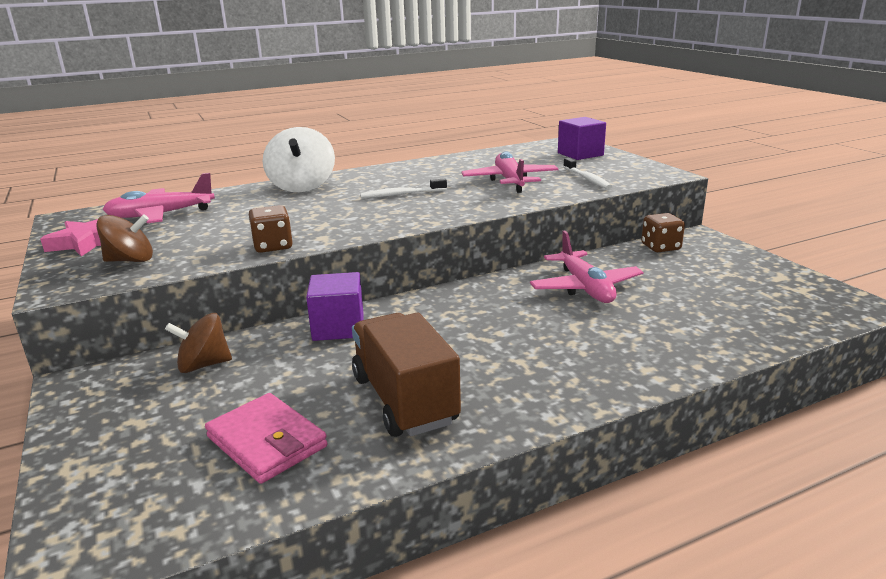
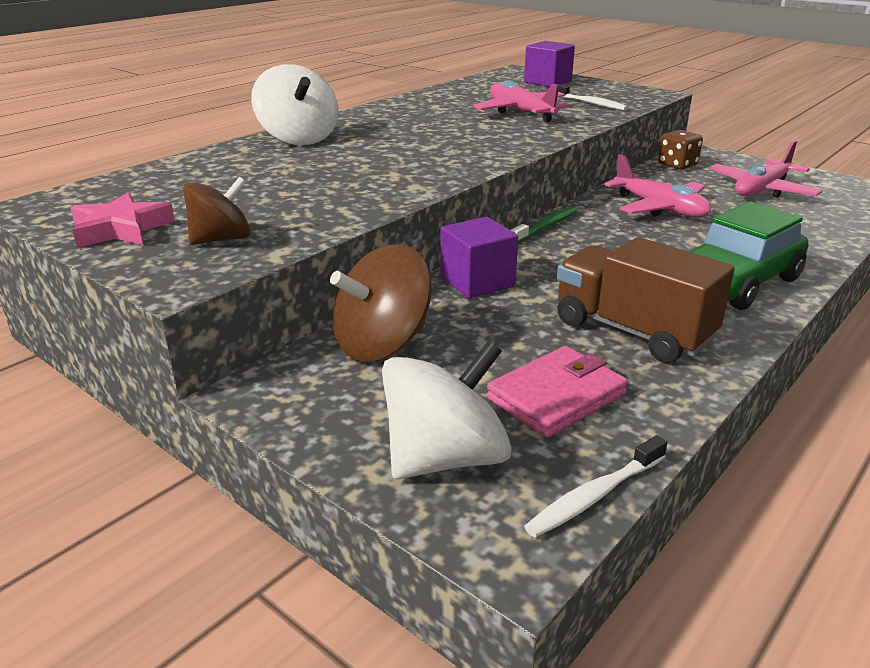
camera: 25 degrees left, 5 degrees up
pink plane [103,173,215,223] -> pink plane moved to [709,141,823,198]
brown spinning top [165,313,232,373] -> brown spinning top [330,244,432,362], size x1.53
pink wallet [205,393,328,484] -> pink wallet turned 60 degrees counterclockwise [487,346,628,438]
brown dice [248,205,293,253] -> none
white toothbrush [360,178,447,198] -> white toothbrush moved to [524,435,667,537]
none -> white spinning top [382,341,512,479]
none -> green toothbrush [511,207,577,243]
none -> green car [688,201,808,310]

